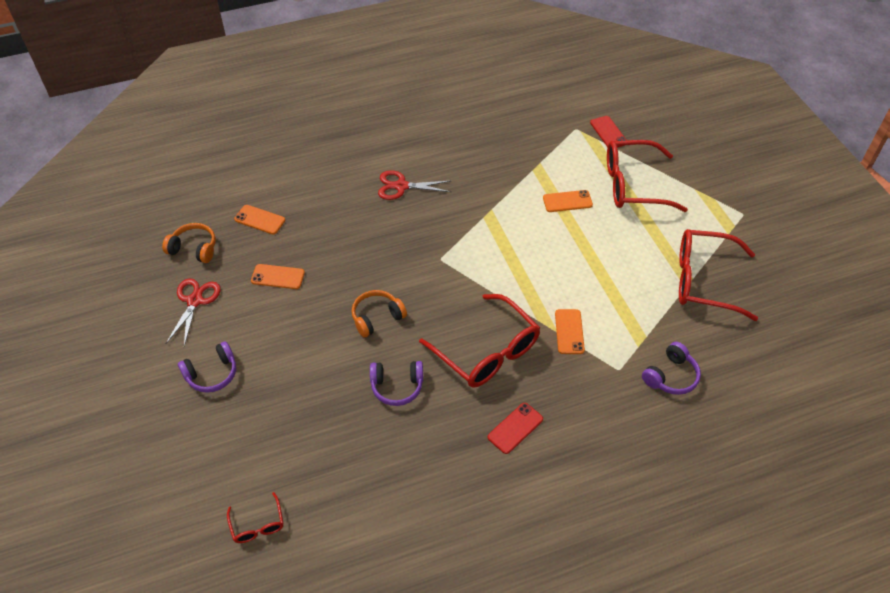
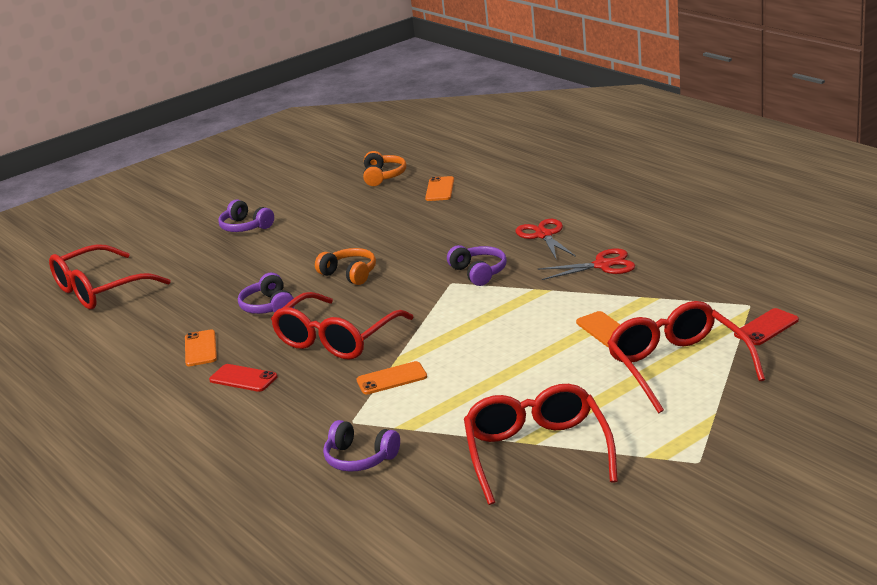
camera: 75 degrees right, 25 degrees down
red scissors [166,278,221,346] -> red scissors moved to [537,248,635,280]
red glasses [227,492,284,543] -> red glasses [49,244,171,310], size x2.17
orange phone [251,264,305,289] -> orange phone moved to [185,329,217,366]
none -> purple headphones [447,245,507,286]

